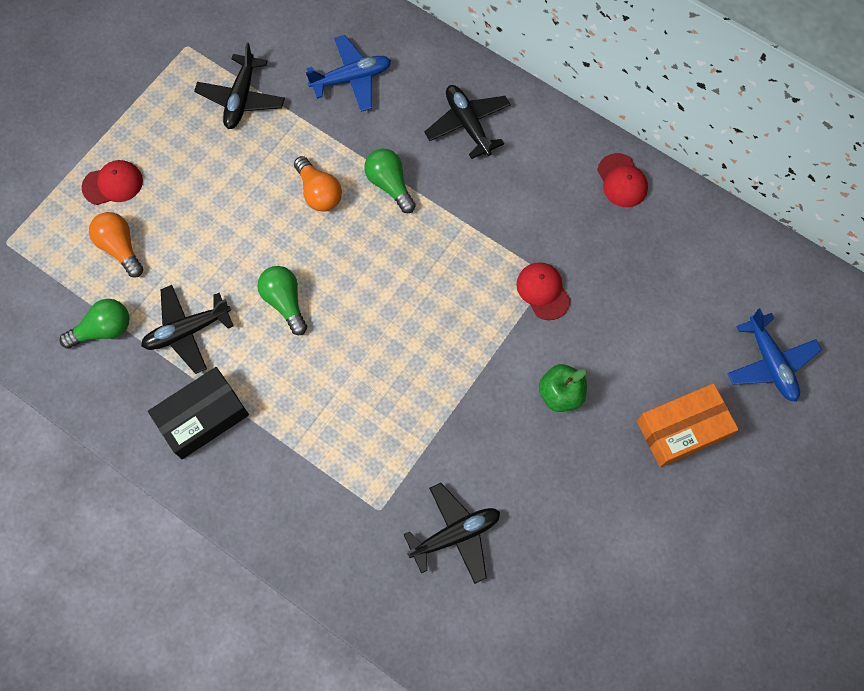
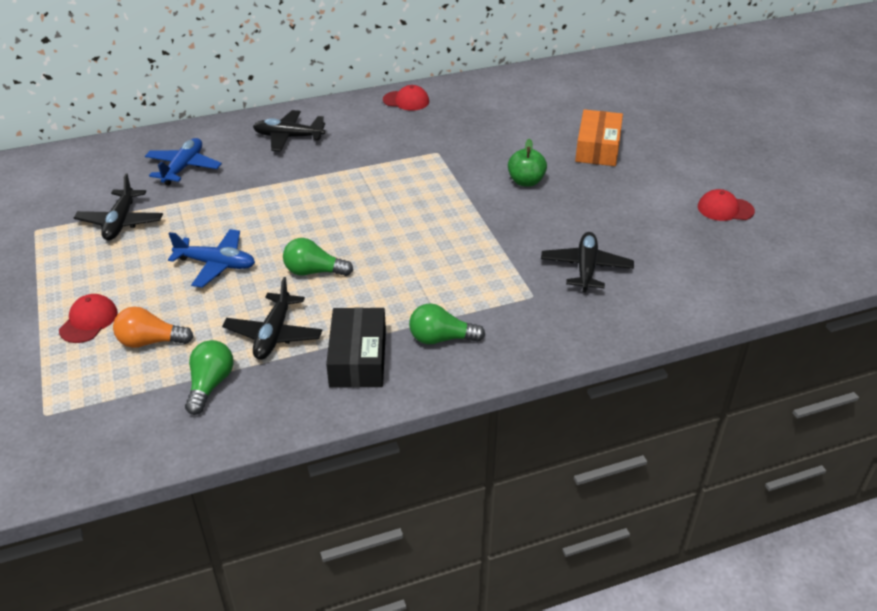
camera: 55 degrees left, 30 degrees down
black plane [194,43,285,129] -> black plane turned 45 degrees clockwise [74,173,163,241]
orange light bulb [294,156,342,212] -> none
green light bulb [364,149,416,213] -> green light bulb moved to [409,303,485,344]
red cap [516,262,571,320] -> red cap moved to [698,189,755,221]
blue plane [727,308,822,402] -> blue plane moved to [168,229,255,288]

